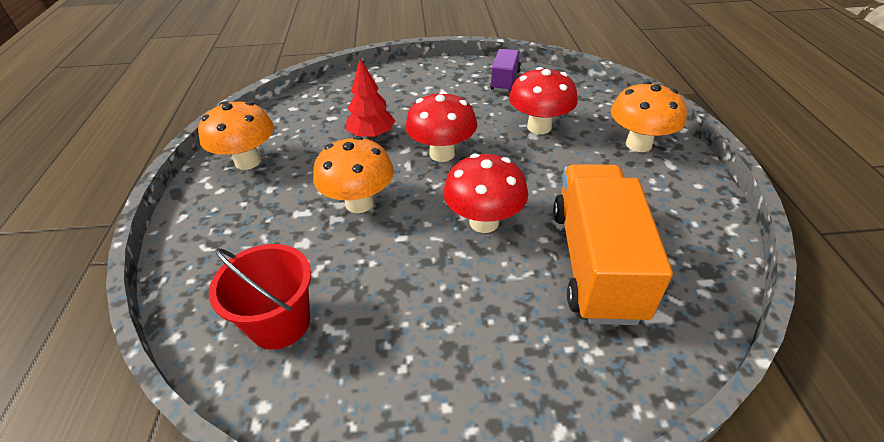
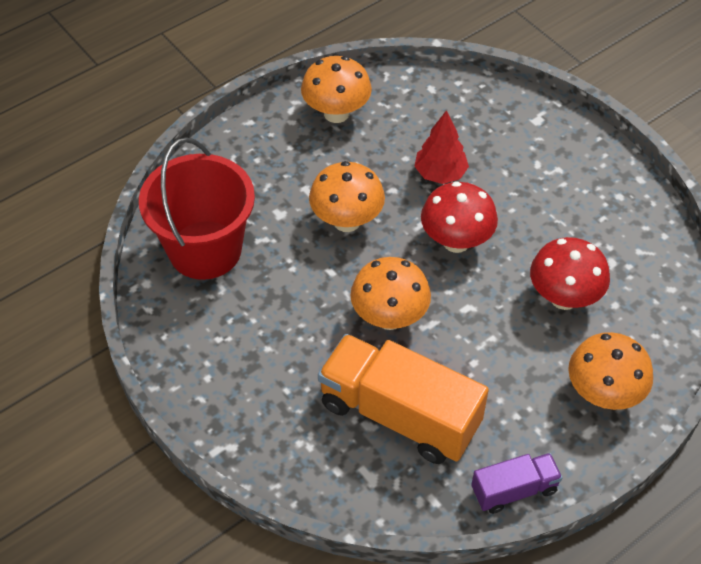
camera: 55 degrees right, 10 degrees up
red bucket [209,244,311,350] -> red bucket [139,137,255,280], size x1.54
red mushroom [443,153,528,233] -> orange mushroom [350,257,431,330]
purple truck [490,49,521,92] -> purple truck moved to [471,453,563,514]
orange truck [553,164,673,325] -> orange truck turned 120 degrees counterclockwise [318,334,489,464]

